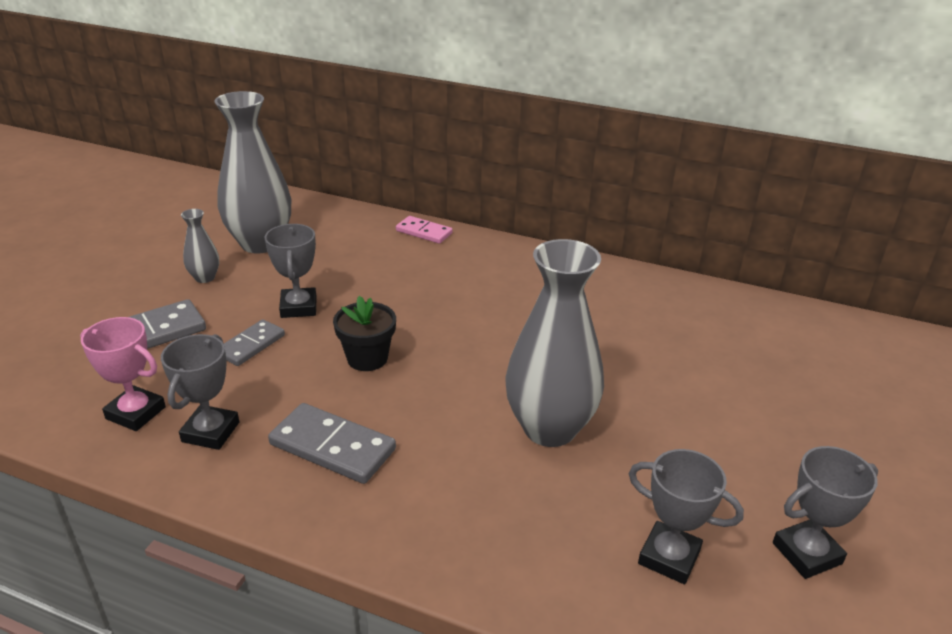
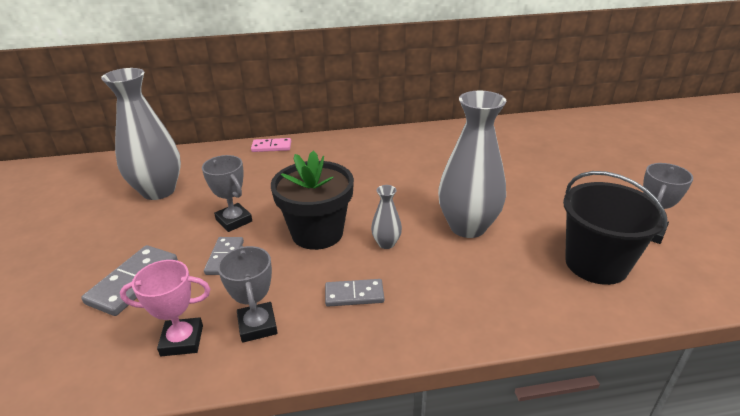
camera: 30 degrees left, 0 degrees up
grey vase [181,209,219,283] -> grey vase moved to [371,185,402,249]
grey domino [268,403,396,484] -> grey domino [325,279,384,307], size x0.65
black flower pot [333,296,396,371] -> black flower pot [271,150,354,250], size x1.69
grey trophy [629,449,744,584] -> black bucket [563,171,667,285]

